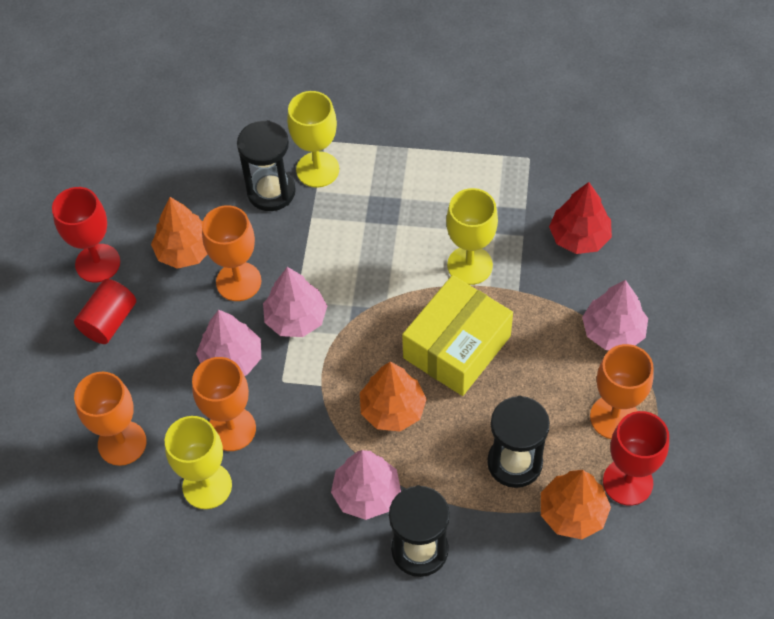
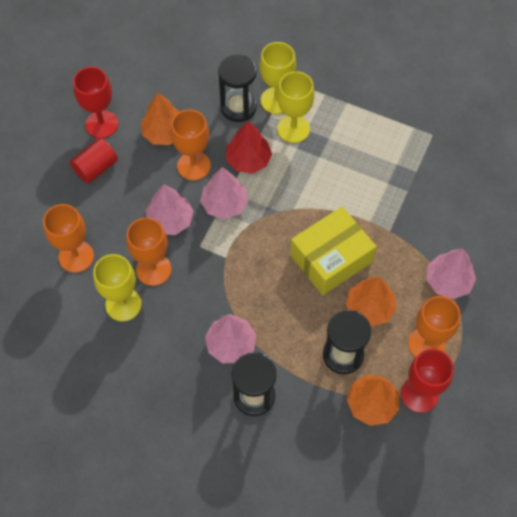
camera: 15 degrees right, 5 degrees up
orange tree [360,362,427,432] -> orange tree moved to [346,277,397,326]
yellow goblet [446,188,498,285] -> yellow goblet moved to [277,71,314,143]
red tree [549,182,612,254] -> red tree moved to [226,121,272,174]

